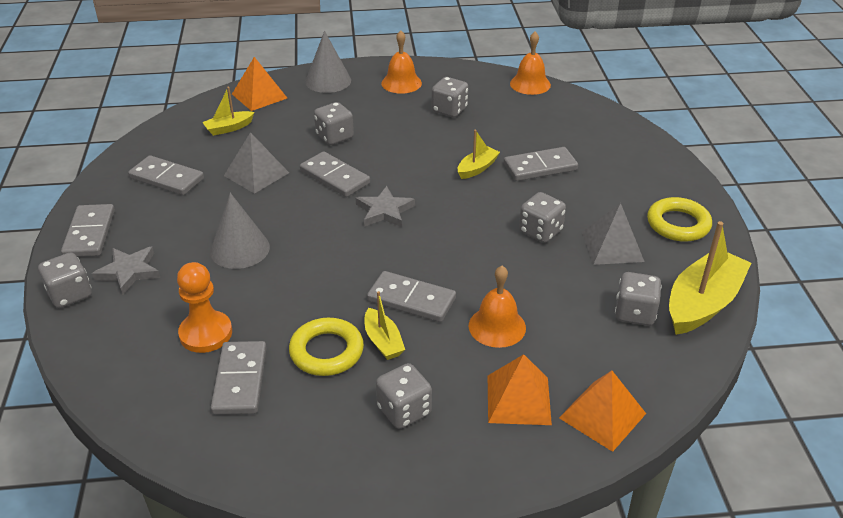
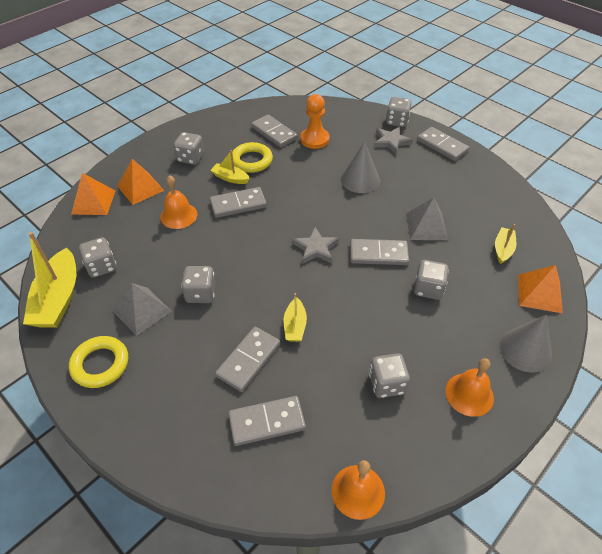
camera: 140 degrees right, 10 degrees up
grey domino [128,155,204,195] -> grey domino moved to [228,396,306,446]

